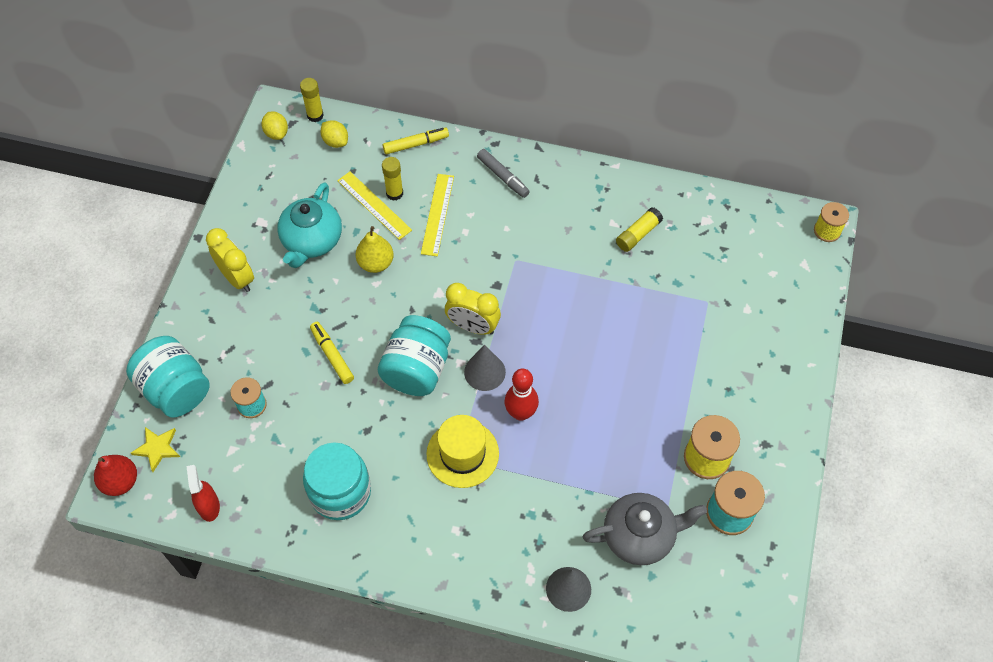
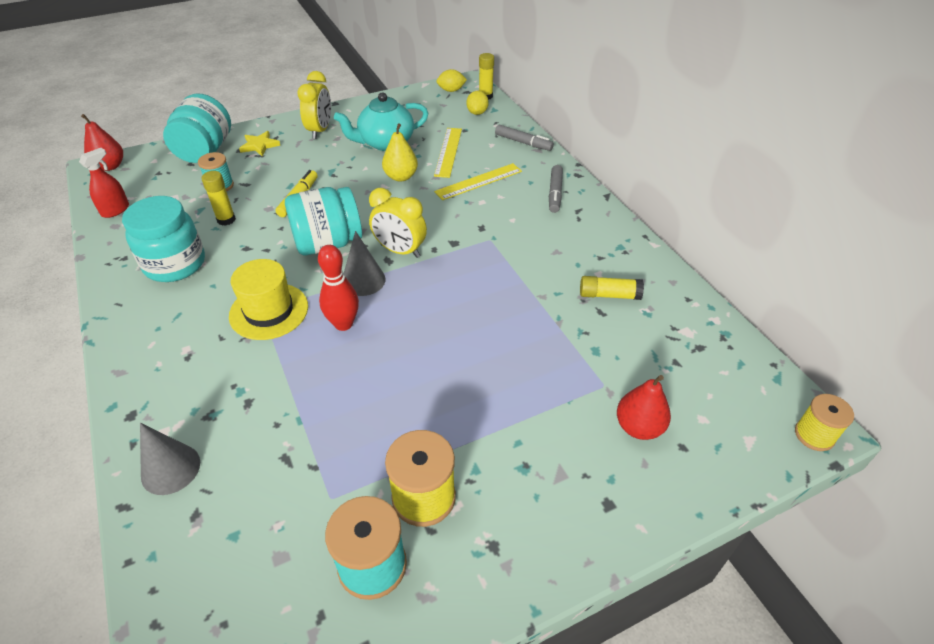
camera: 50 degrees right, 15 degrees down
yellow star [131,427,180,472] -> yellow star moved to [239,131,280,156]
yellow lemon [262,112,288,140] -> yellow lemon turned 60 degrees clockwise [436,69,467,92]
yellow glue stick [382,157,403,201] -> yellow glue stick moved to [201,171,236,226]
yellow marker [383,128,449,154] -> grey marker [495,124,554,151]
yellow clock [445,283,501,335] -> yellow clock turned 45 degrees counterclockwise [369,188,427,258]
grey teapot [583,493,707,565] -> none
none -> red pear [617,375,671,440]

